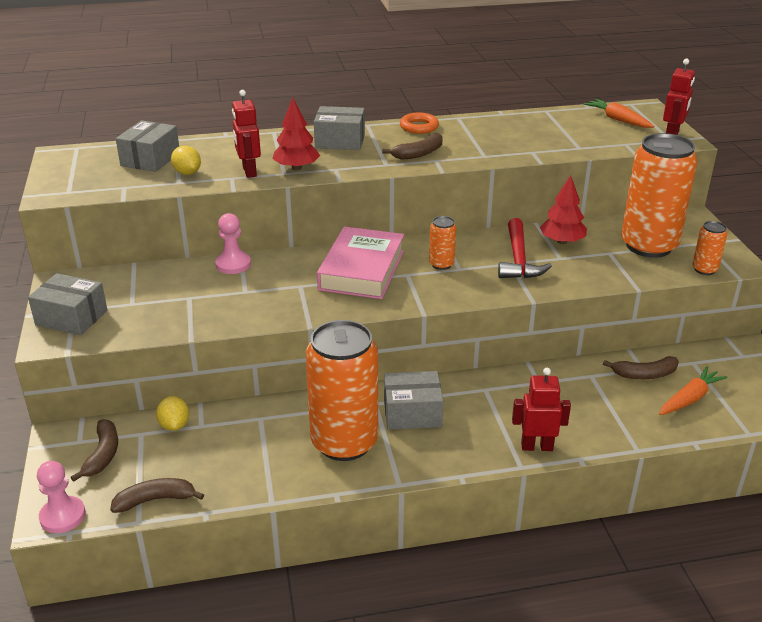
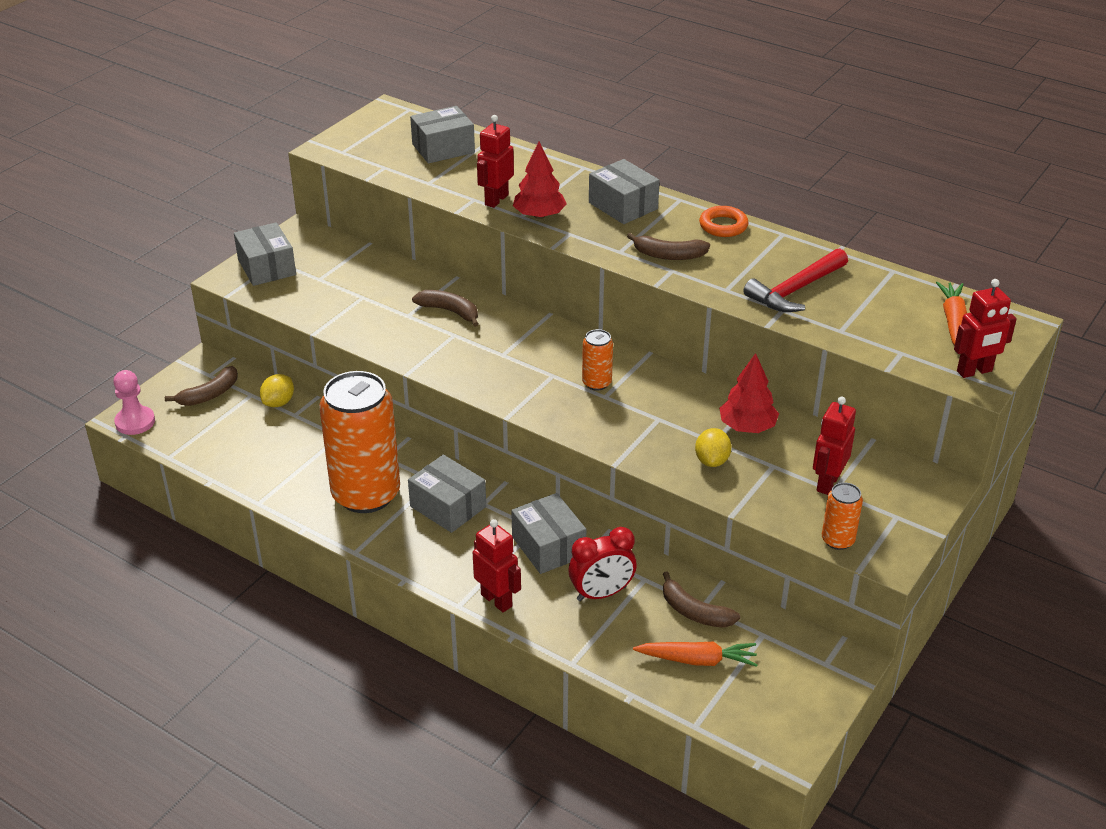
camera: 45 degrees right, 5 degrees up
brown banana [110,478,204,513] -> brown banana moved to [412,290,478,327]
yellow lemon [171,146,201,175] -> yellow lemon moved to [695,428,732,467]
pink pawn [215,213,251,274] -> none
pink book [317,226,404,299] -> none
red hammer [498,218,552,278] -> red hammer moved to [743,248,848,312]
orange can [621,133,697,258] -> red robot [813,397,856,495]
none -> grey box [511,493,586,574]
none -> red clock [569,527,637,601]

